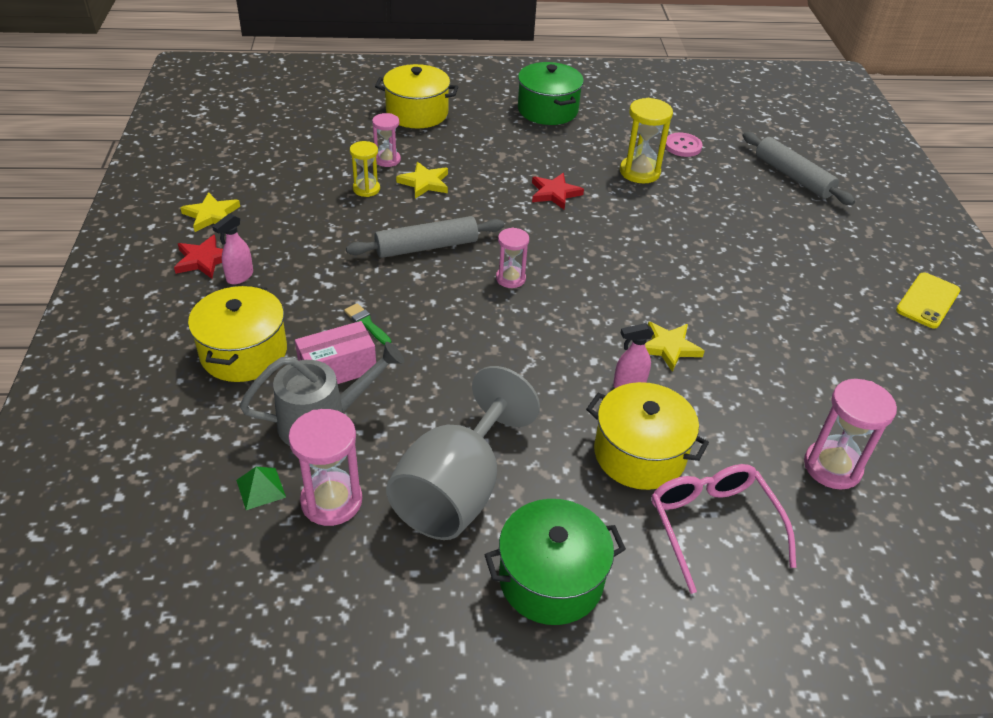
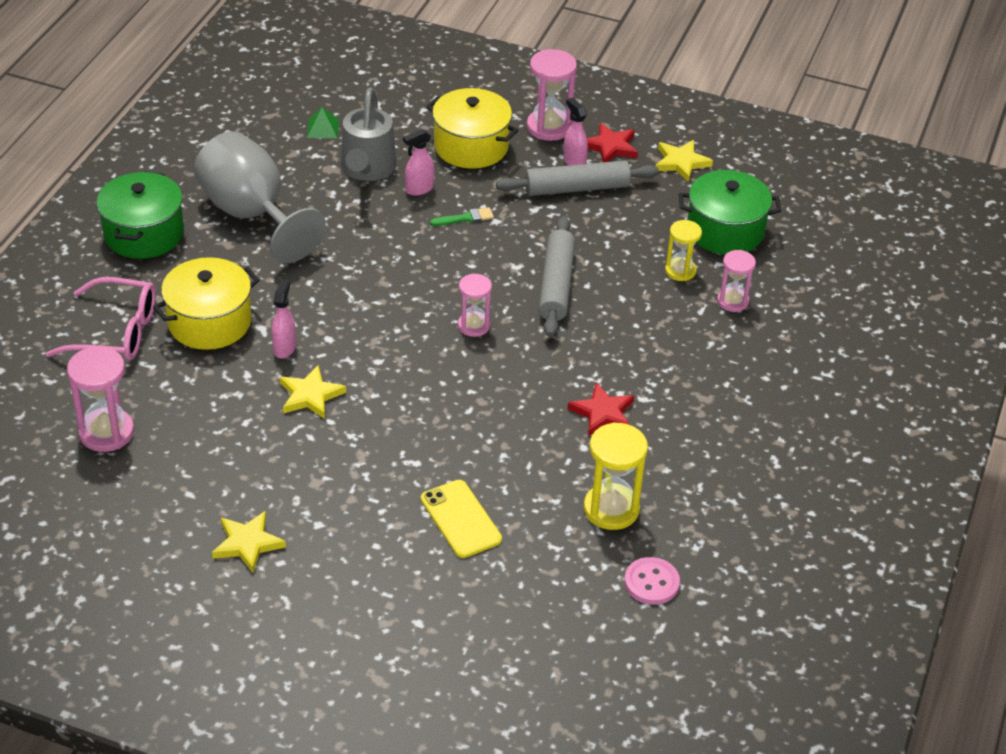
camera: 115 degrees right, 0 degrees up
pink hourglass [288,409,362,526] -> pink hourglass moved to [527,49,577,141]
pink box [295,321,376,384] -> pink spray bottle [403,129,434,196]
yellow pot [375,64,458,128] -> none
yellow star [396,162,448,198] -> yellow star moved to [212,511,286,573]
green pot [518,62,584,125] -> green pot moved to [679,170,781,255]
grey rolling pin [743,132,855,205] -> grey rolling pin moved to [496,160,659,196]
yellow phone [896,272,960,329] -> yellow phone moved to [421,480,502,558]

